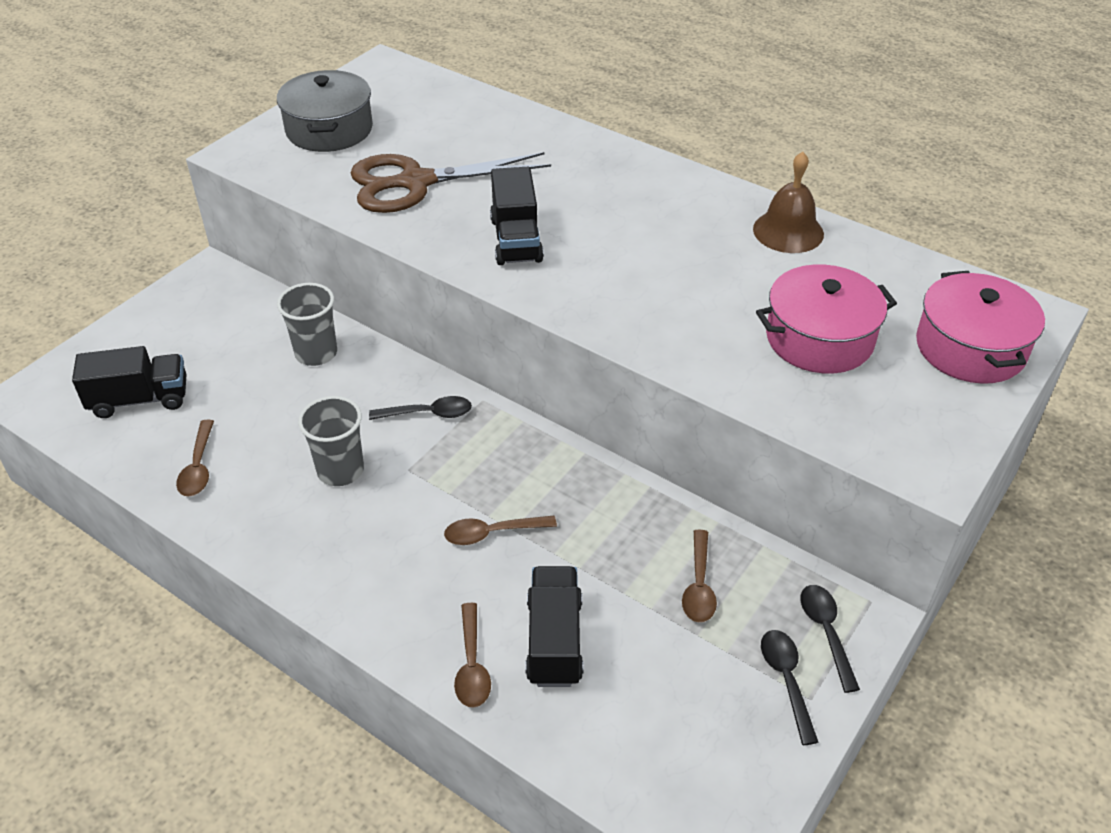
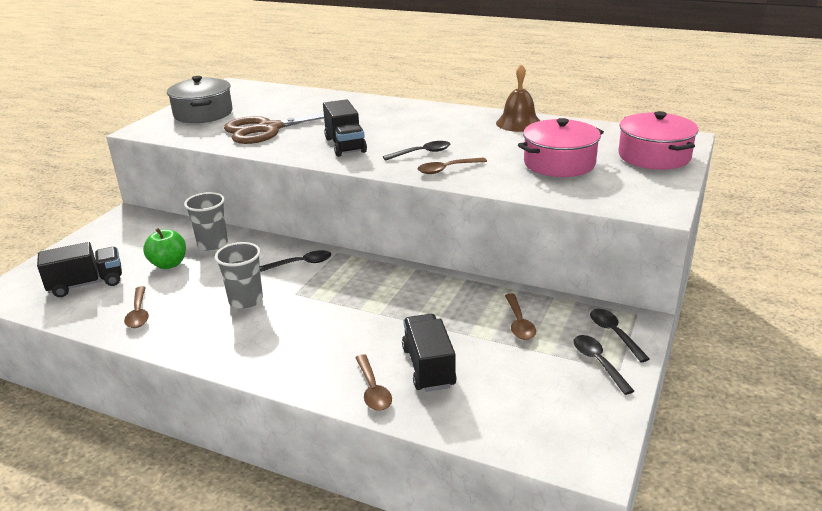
camera: 10 degrees left, 15 degrees down
brown spoon [444,516,557,545] -> brown spoon moved to [418,158,487,174]
none -> green apple [143,228,186,269]
none -> black spoon [383,141,450,161]

